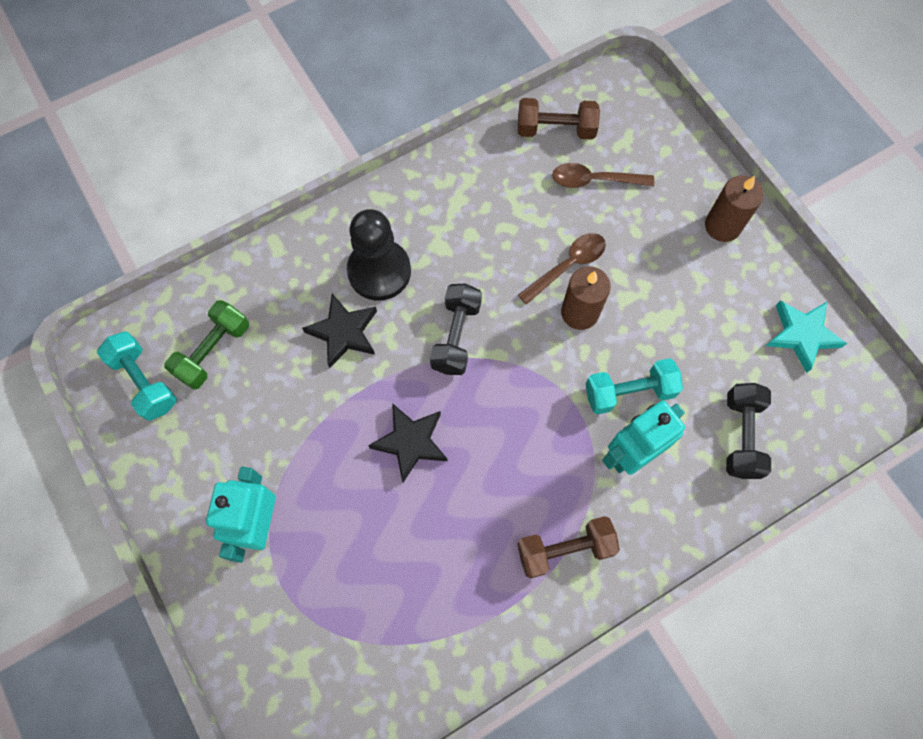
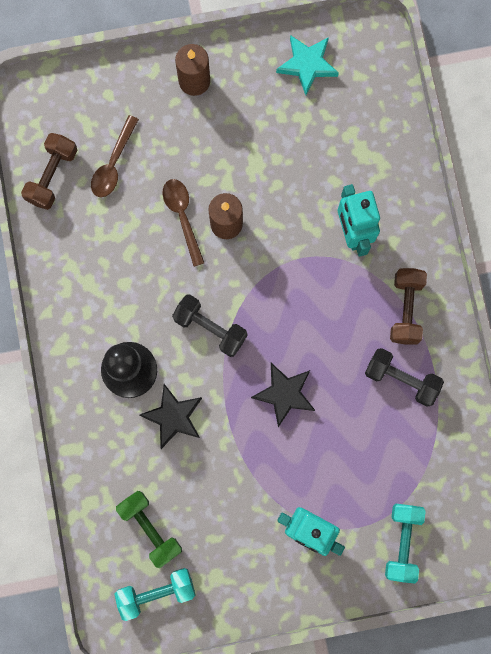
camera: 70 degrees left, 10 degrees up
turquoise dumbbell [586,358,683,414] -> turquoise dumbbell moved to [385,504,426,584]
black dumbbell [726,383,771,479] -> black dumbbell moved to [365,348,444,407]

